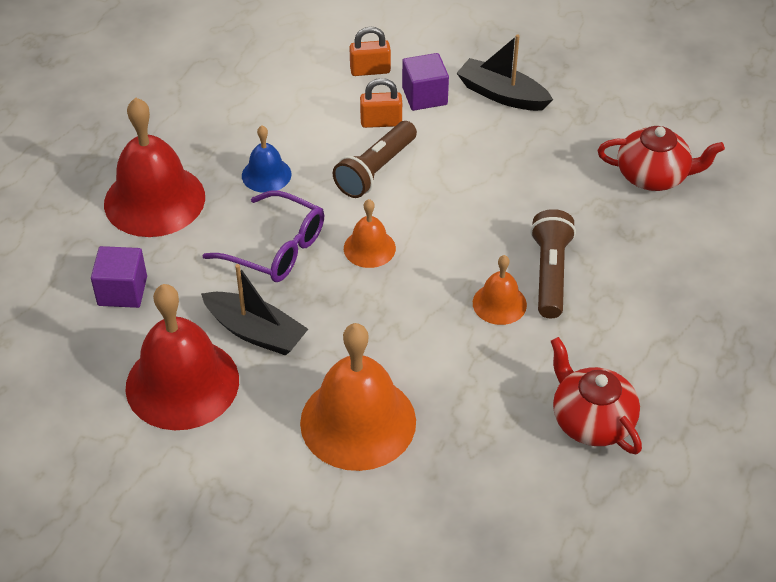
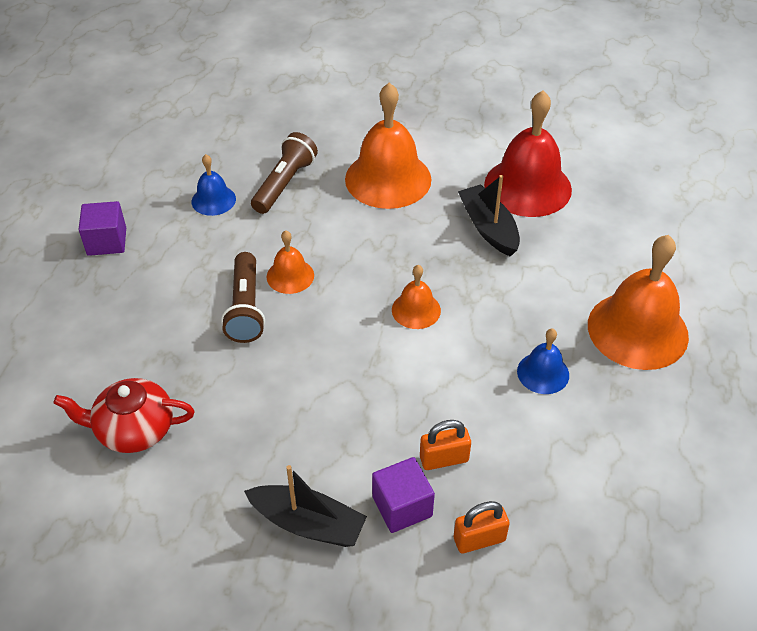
camera: 170 degrees right, 0 degrees up
purple cube [91,246,147,308] -> purple cube moved to [78,201,126,256]
red bell [104,98,205,237] -> orange bell [588,235,689,370]
black boat [201,264,308,356] -> black boat turned 45 degrees clockwise [458,175,520,257]
purple glasses [203,191,324,282] -> none
brown flashlight [333,121,417,198] -> brown flashlight moved to [251,132,318,214]
red teapot [551,337,642,455] -> blue bell [192,154,236,216]

